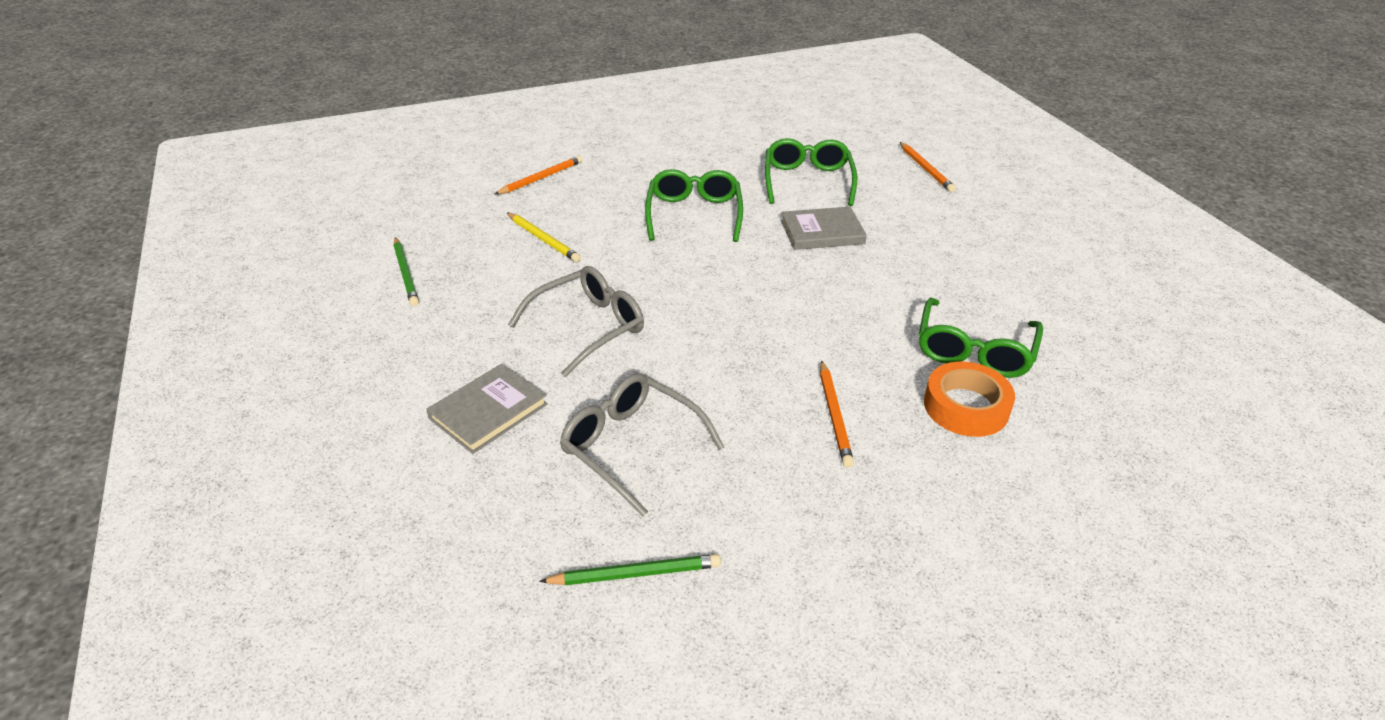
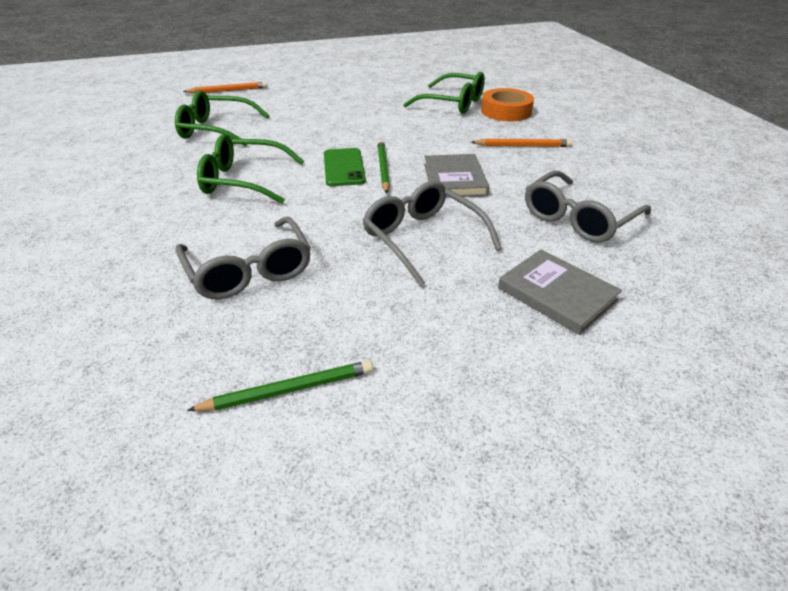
camera: 85 degrees left, 0 degrees up
orange pencil [494,156,582,195] -> none
yellow pencil [507,212,581,262] -> grey glasses [175,216,311,300]
green pencil [539,554,721,585] -> green pencil moved to [377,141,390,193]
grey book [781,207,867,250] -> grey book moved to [424,154,489,198]
none -> green phone [324,148,366,186]

